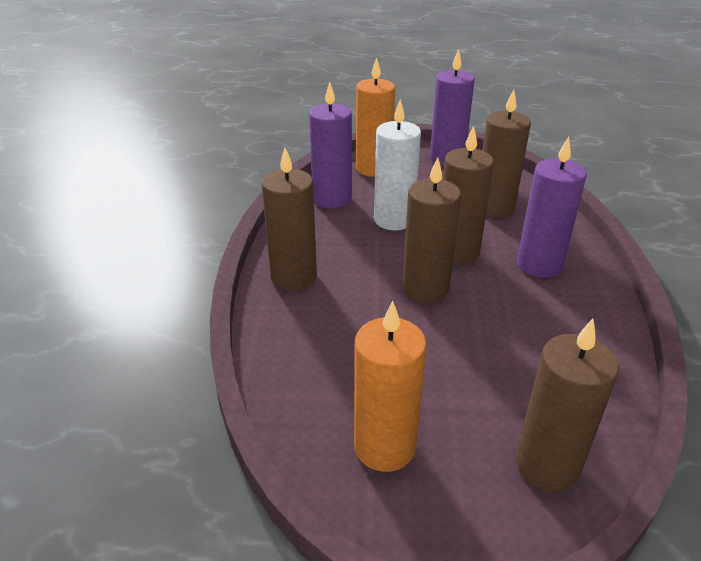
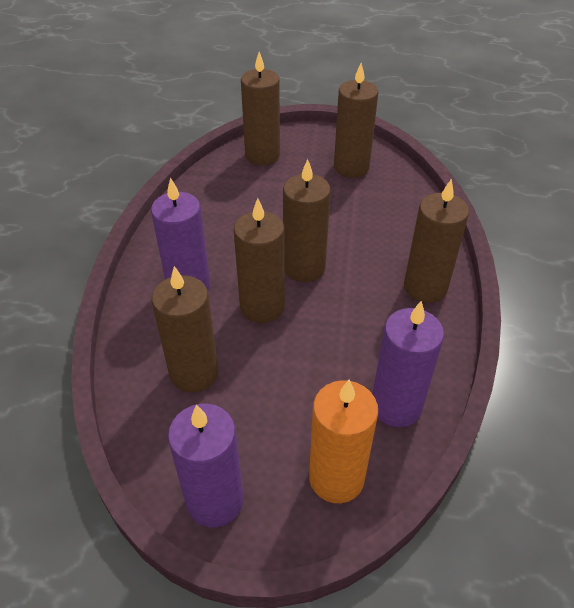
camera: 175 degrees left, 10 degrees up
orange candle [354,300,427,472] -> brown candle [334,63,378,178]
white candle [374,99,421,231] -> none

